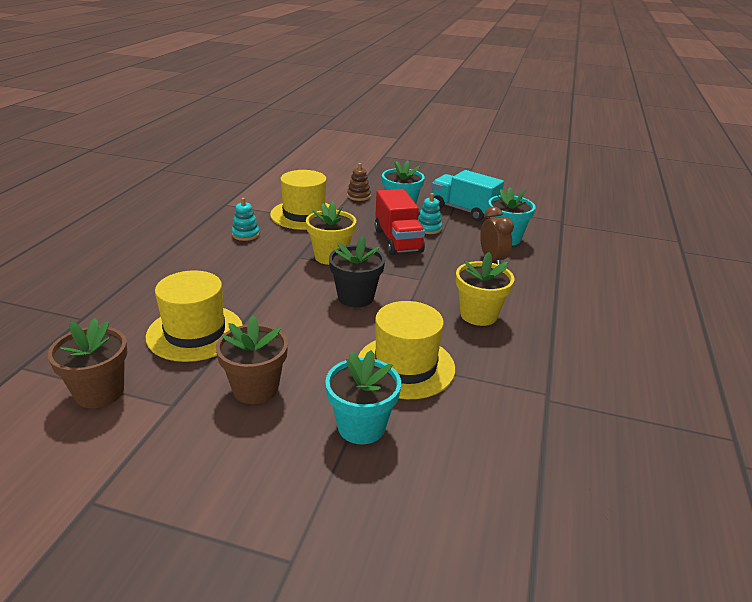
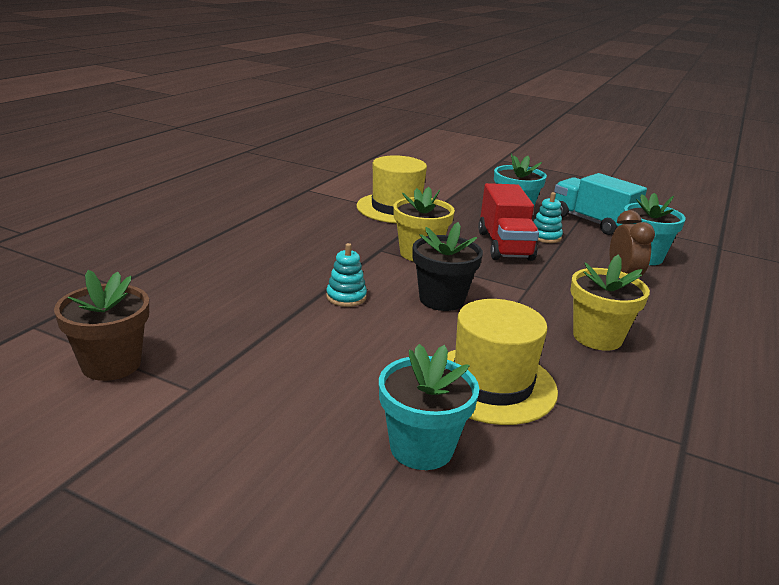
camera: 10 degrees right, 5 degrees down
yellow hat [146,270,243,362] -> none
brown flower pot [216,316,288,404] -> none
turquoise stacking toy [232,198,260,241] -> turquoise stacking toy moved to [326,243,367,307]
brown stacking toy [347,163,371,201] -> none

